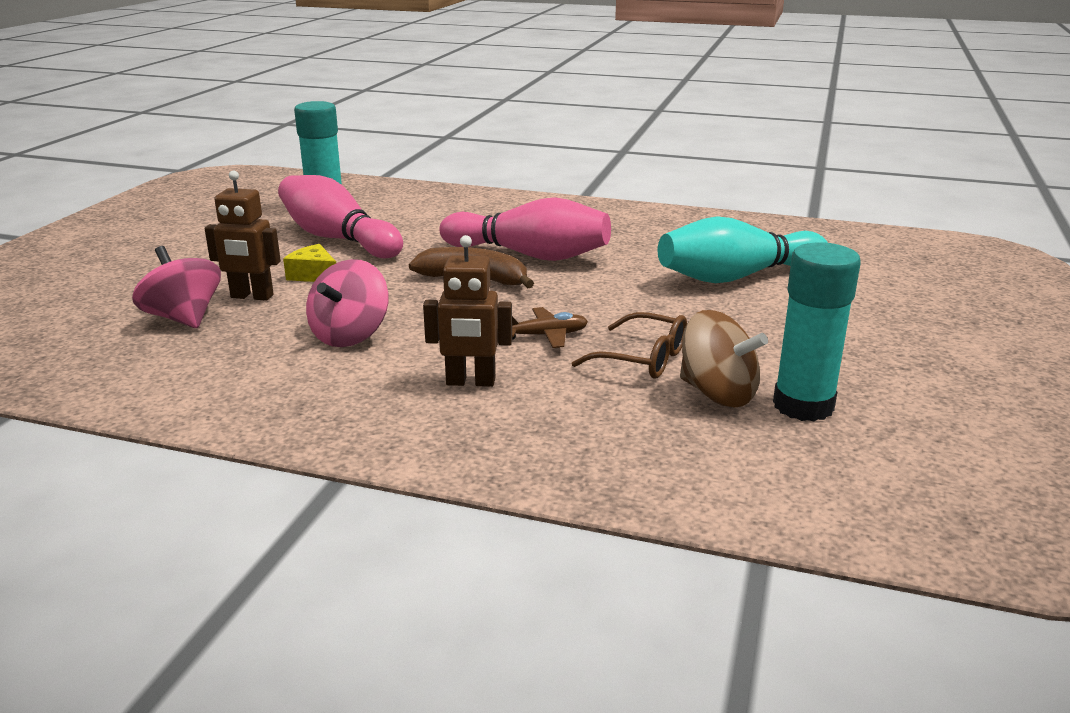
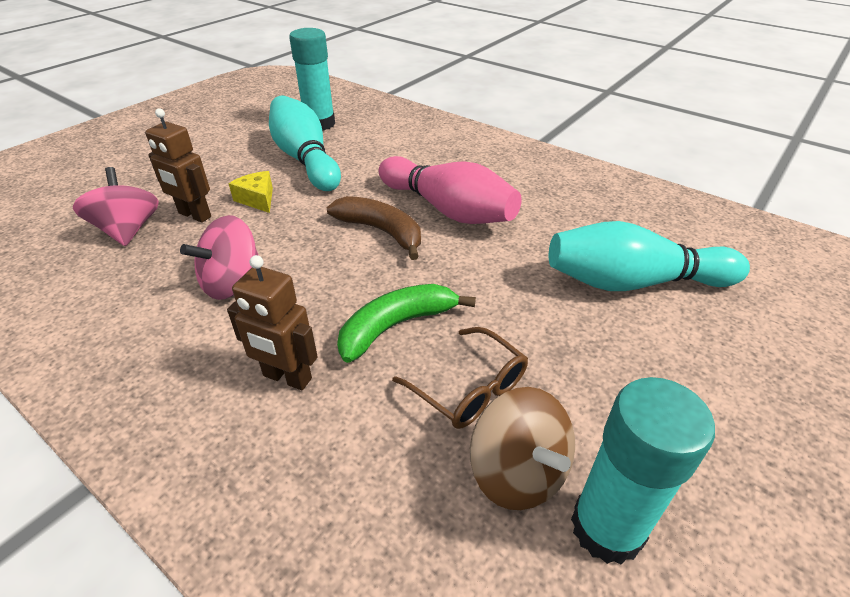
camera: 20 degrees right, 15 degrees up
pink bowling pin [278,175,403,259] -> turquoise bowling pin [269,96,341,191]
brown plane [512,307,588,348] -> green banana [337,284,476,363]

